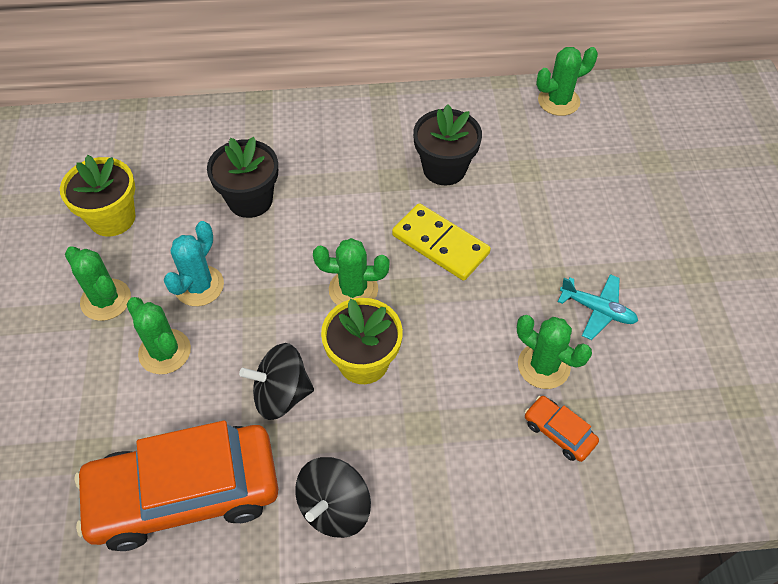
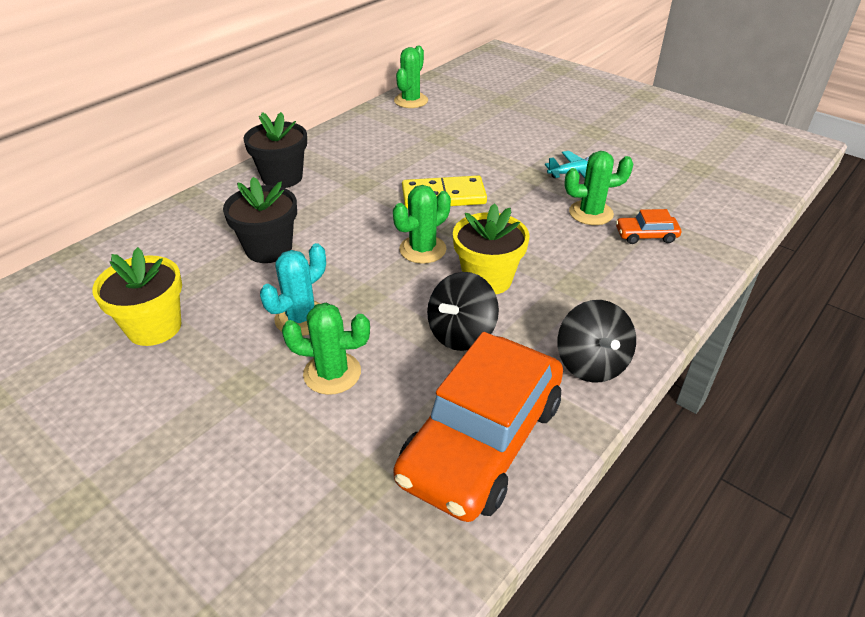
camera: 45 degrees left, 15 degrees down
green cactus [65,246,131,321] -> none
turquoise cactus [164,221,224,306] -> turquoise cactus turned 60 degrees clockwise [260,243,326,336]
black flower pot [413,104,482,185] -> black flower pot moved to [243,112,307,188]

